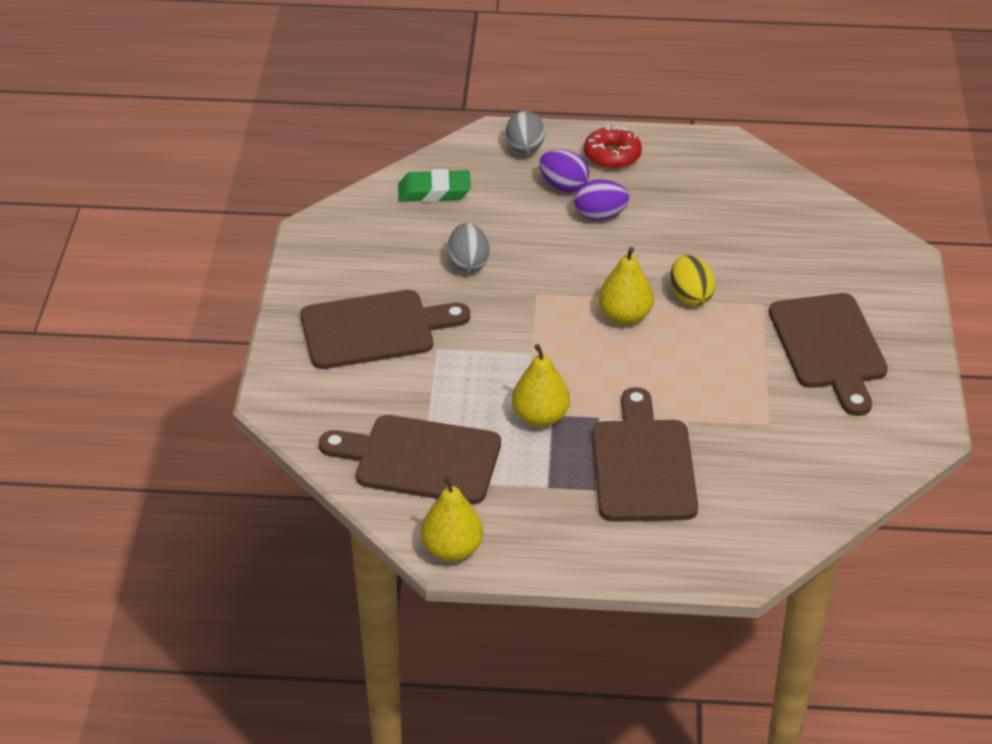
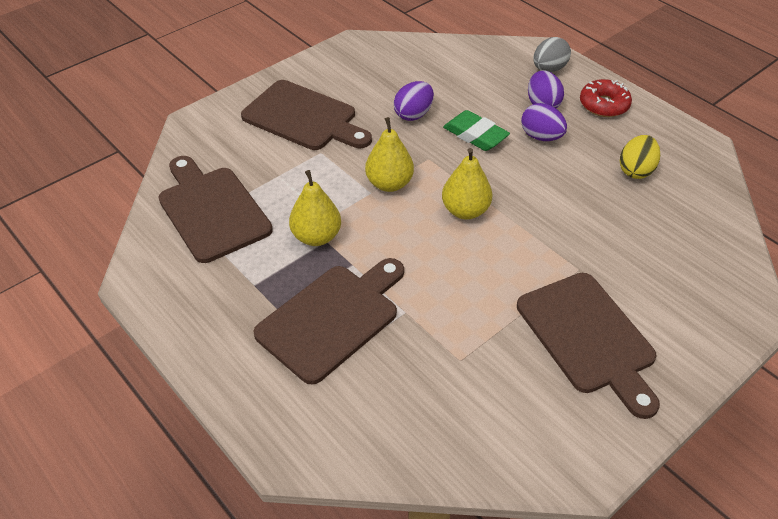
camera: 45 degrees right, 5 degrees up
green eraser [398,169,471,202] -> green eraser moved to [443,110,510,151]
yellow pear [421,475,484,562] -> yellow pear moved to [365,117,414,192]
grey egg [447,223,490,273] -> purple egg [394,81,434,121]
yellow egg [670,255,716,306] -> yellow egg moved to [620,135,660,179]
brown cutting board [769,293,888,416] -> brown cutting board turned 60 degrees counterclockwise [517,273,660,419]

